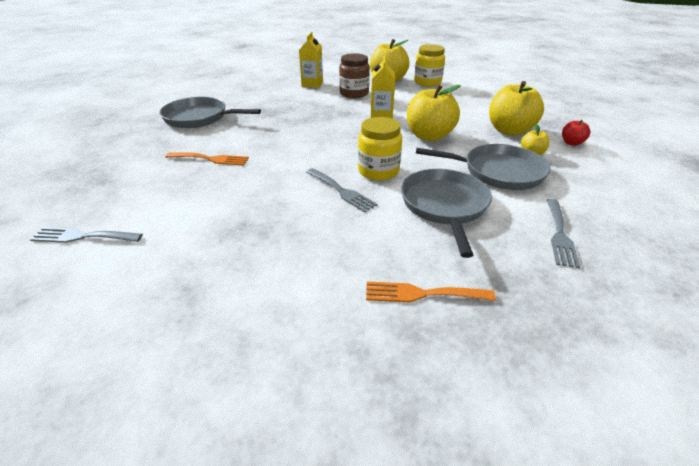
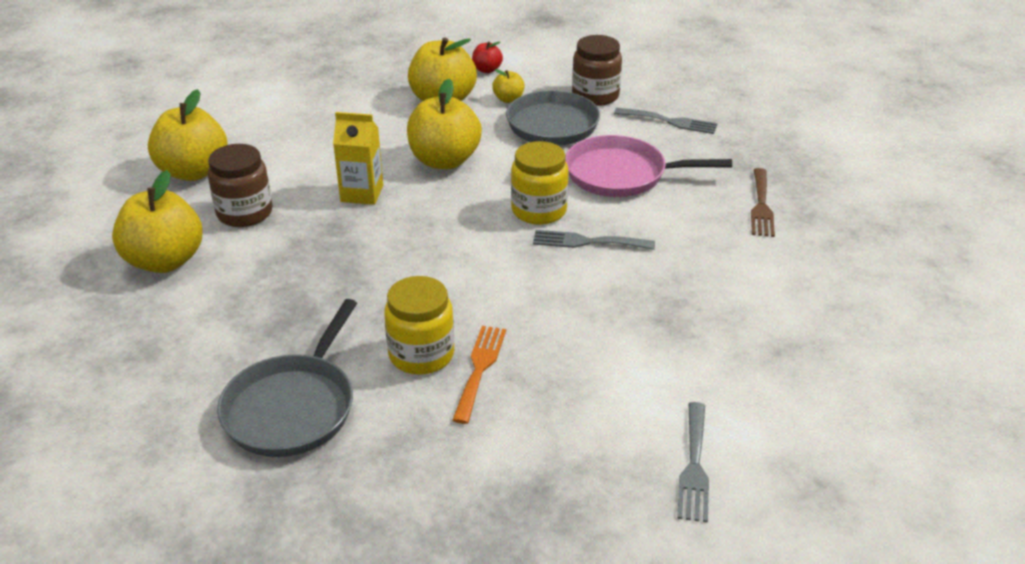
camera: 85 degrees left, 0 degrees up
yellow carton [299,32,323,88] -> yellow apple [112,170,203,273]
grey fork [306,168,378,213] -> grey fork turned 135 degrees counterclockwise [533,230,655,250]
orange fork [366,282,496,302] -> brown fork [751,168,775,237]
grey pan [401,169,492,258] -> pink pan [565,135,732,197]
yellow jar [414,44,445,86] -> yellow jar moved to [384,276,454,375]
none -> brown jar [572,35,622,106]

